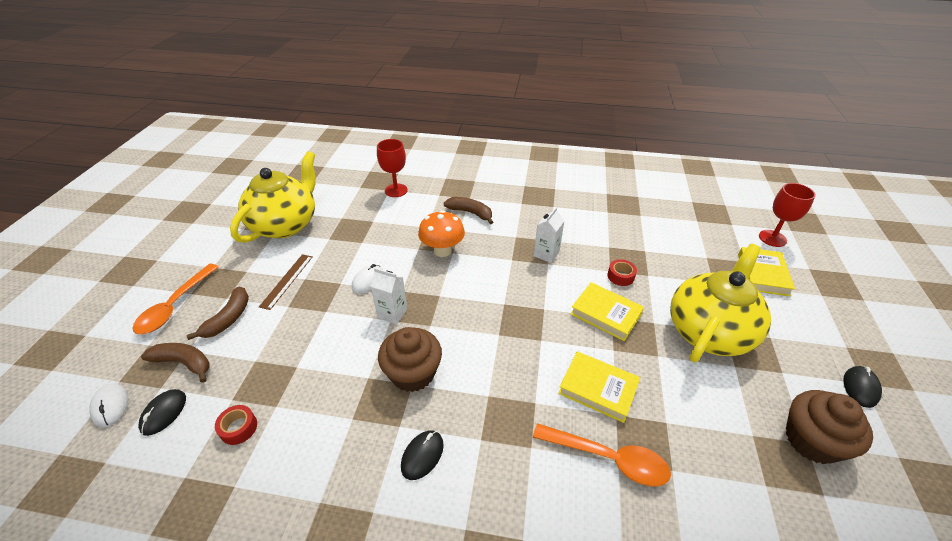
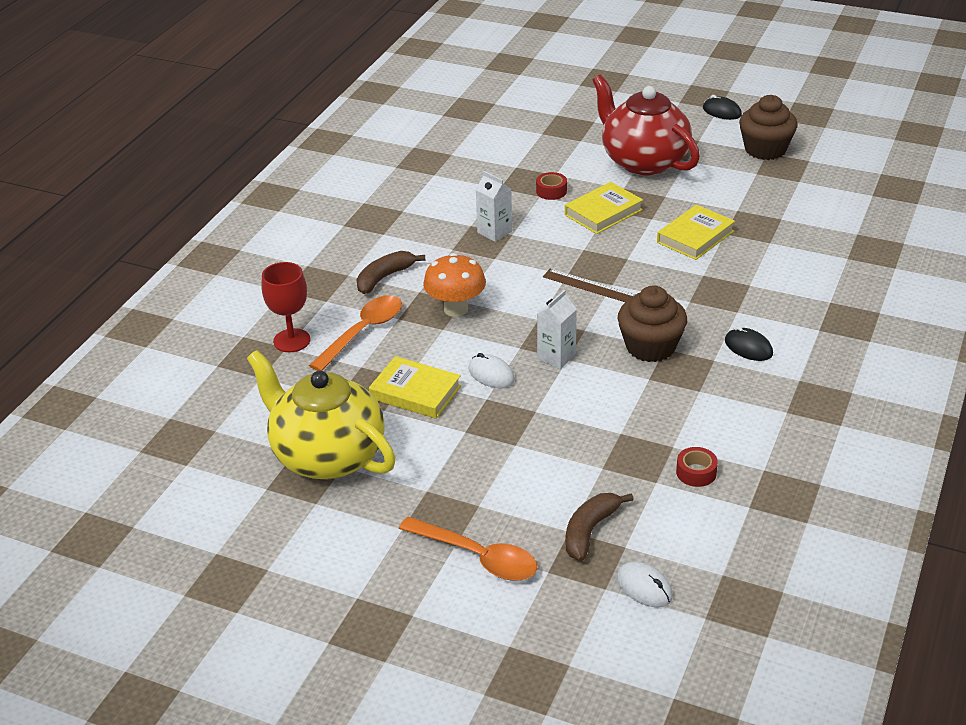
camera: 75 degrees left, 5 degrees down
white mouse [89,383,128,427] -> white mouse turned 60 degrees clockwise [617,562,673,607]
black mouse [138,389,186,436] -> none
brown banana [187,287,249,340] -> none
brown ruler [259,254,312,310] -> brown ruler moved to [543,269,636,302]
orange spoon [533,423,671,486] -> orange spoon moved to [309,295,402,371]
yellow teapot [670,244,771,362] -> red teapot [592,75,700,175]
yellow book [738,247,795,296] -> yellow book moved to [369,356,461,419]
red goblet [759,183,815,247] -> none

